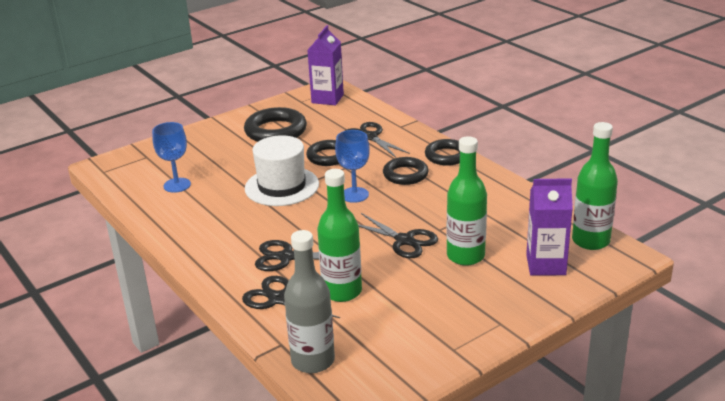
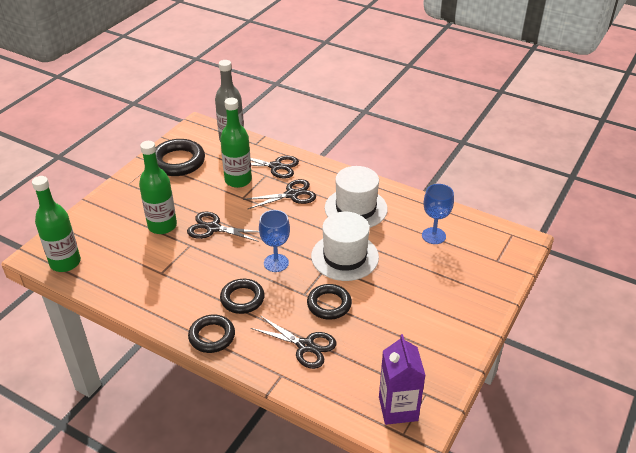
camera: 155 degrees right, 10 degrees up
black ring [244,107,307,142] -> black ring moved to [155,139,205,176]
purple carton [526,178,573,276] -> none
none -> white hat [325,166,388,228]

